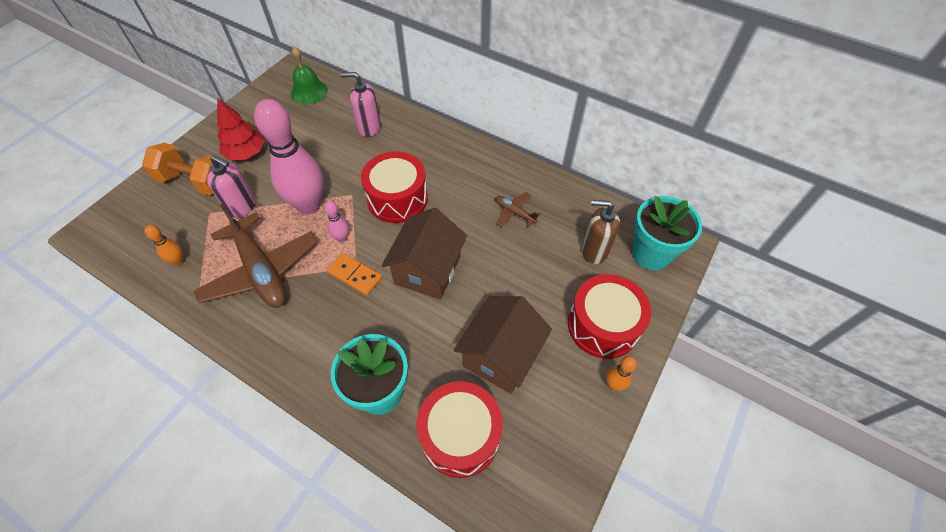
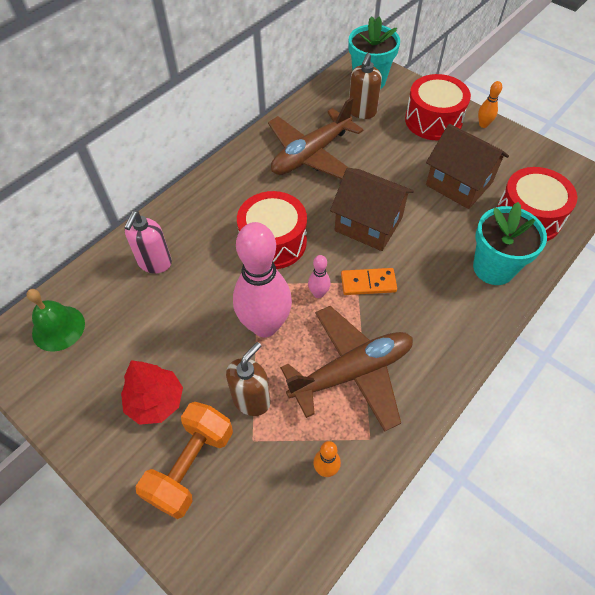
camera: 80 degrees left, 0 degrees up
pink soap dispenser [207,155,255,218] -> brown soap dispenser [226,342,270,416]
orange domino [327,253,382,296] -> orange domino turned 45 degrees clockwise [341,268,397,295]
brown plane [495,192,541,227] -> brown plane [268,97,363,179], size x2.24

